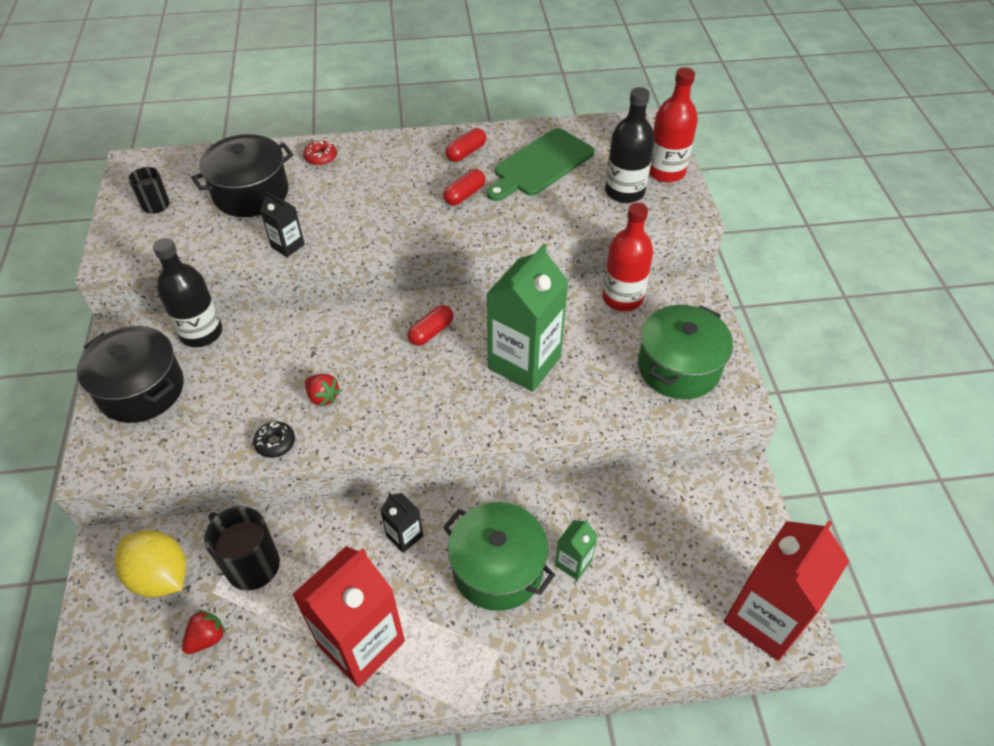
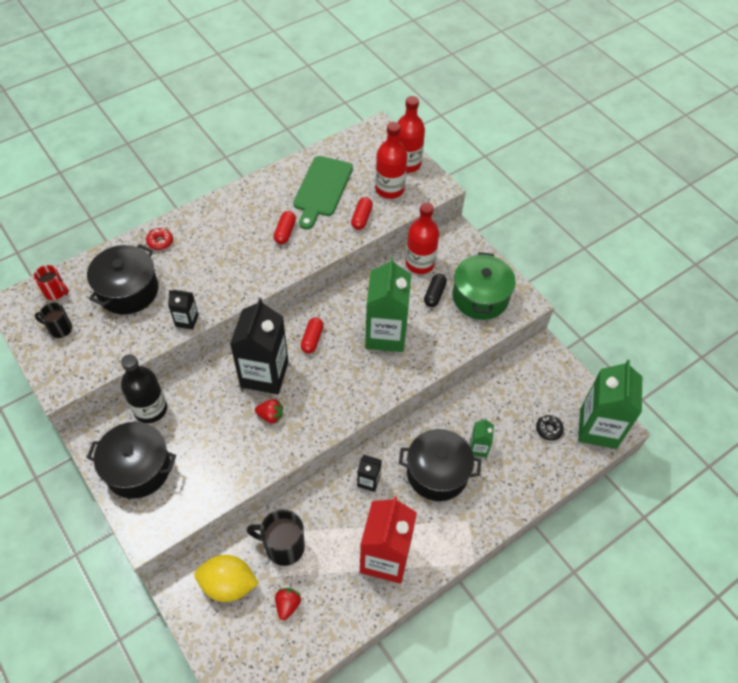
camera: 30 degrees left, 5 degrees up
black donut [253,421,295,458] -> black donut moved to [536,415,564,441]
green pot [443,502,555,611] -> black pot [399,429,481,501]
red capsule [445,128,486,162] -> red capsule moved to [351,197,373,230]
black bottle [605,87,655,203] -> red bottle [375,122,407,199]
red carton [724,521,849,661] -> green carton [578,360,642,449]
none -> red mug [34,265,69,300]
none -> black carton [230,298,289,394]
none -> black capsule [424,274,447,307]

